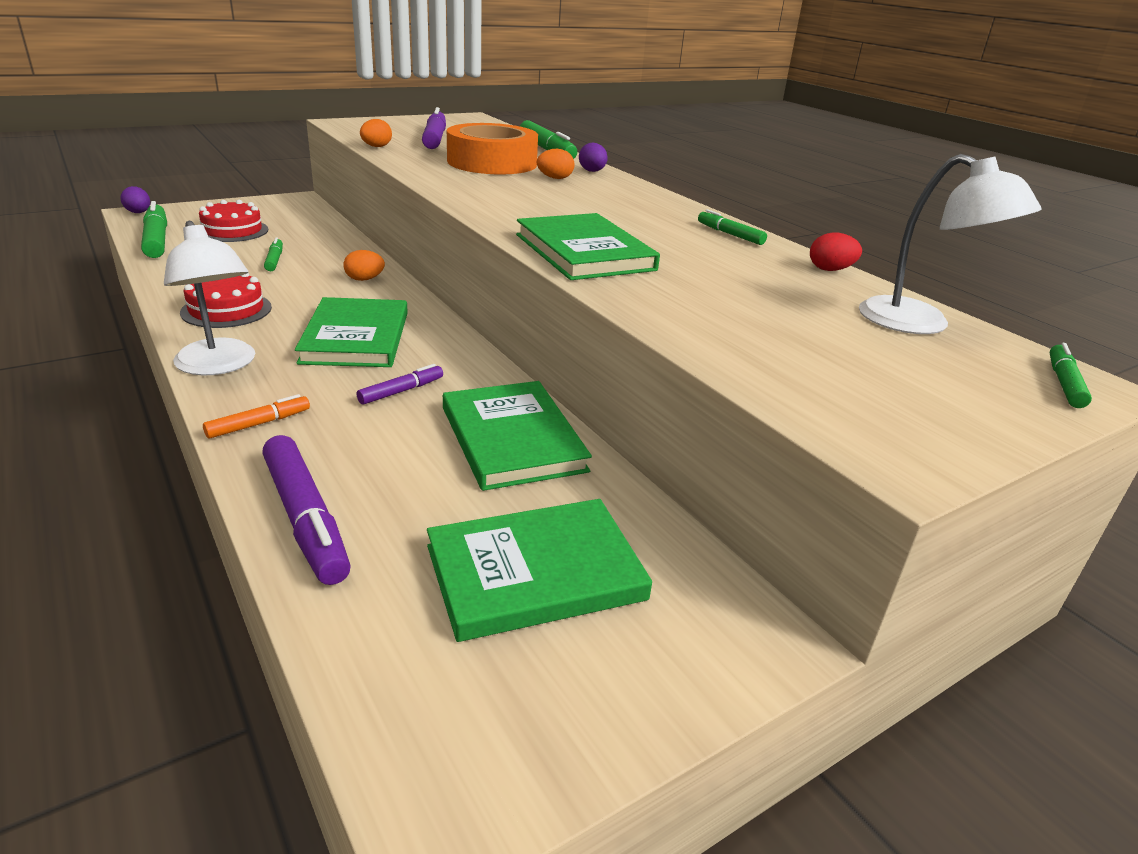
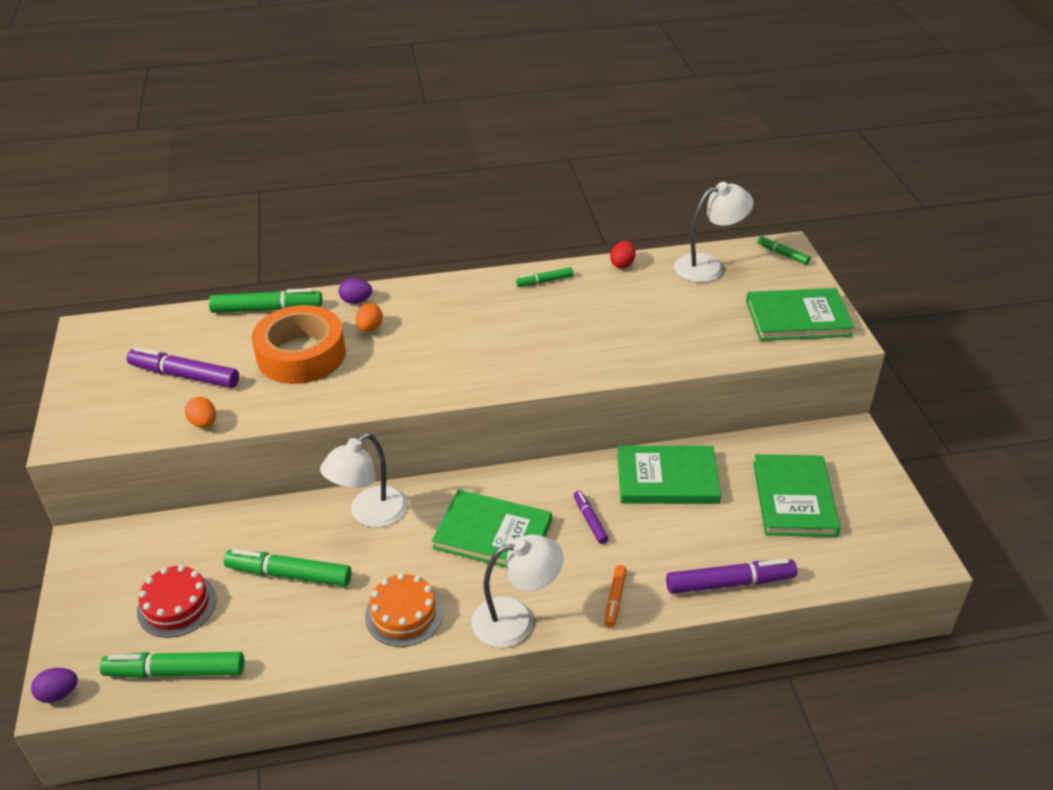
camera: 65 degrees left, 10 degrees up
red cake [180,273,272,328] -> orange cake [365,573,443,647]
orange marker [203,394,310,439] -> orange marker turned 150 degrees counterclockwise [604,565,627,628]
green marker [264,237,283,271] -> green marker [224,549,352,586], size x1.82
orange egg [343,250,385,281] -> white lamp [320,433,407,527]
green book [516,213,660,280] -> green book moved to [746,288,854,341]

